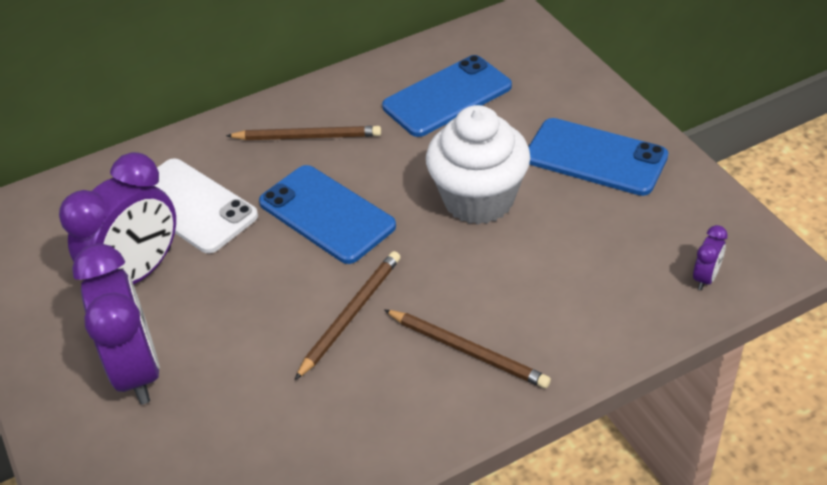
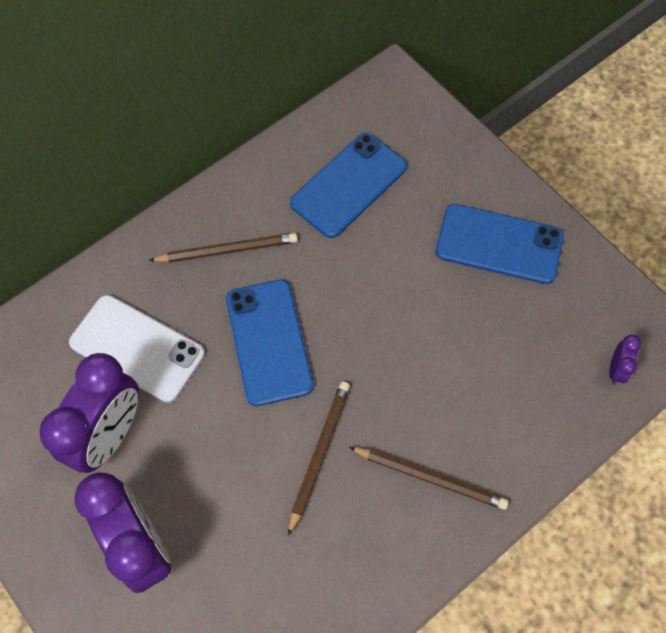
camera: 15 degrees left, 20 degrees up
blue phone [259,165,396,264] -> blue phone turned 45 degrees clockwise [226,280,314,406]
white cupcake [426,105,530,224] -> none

